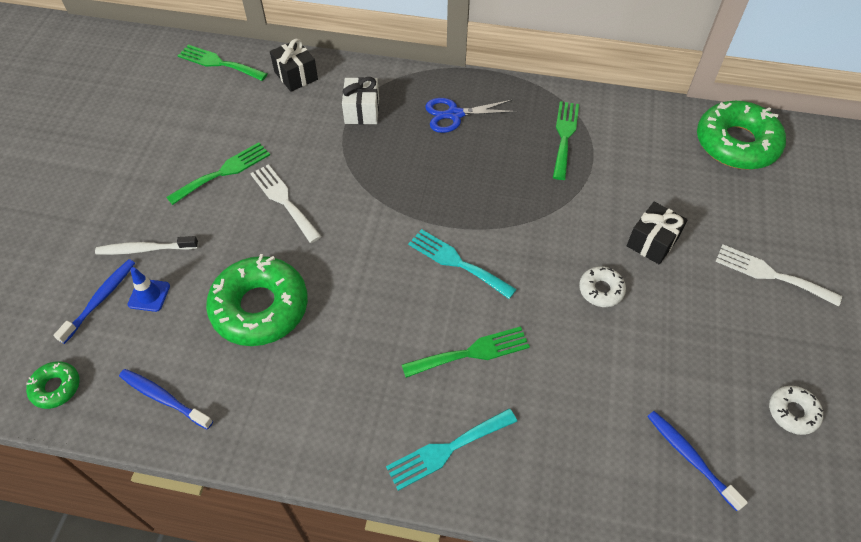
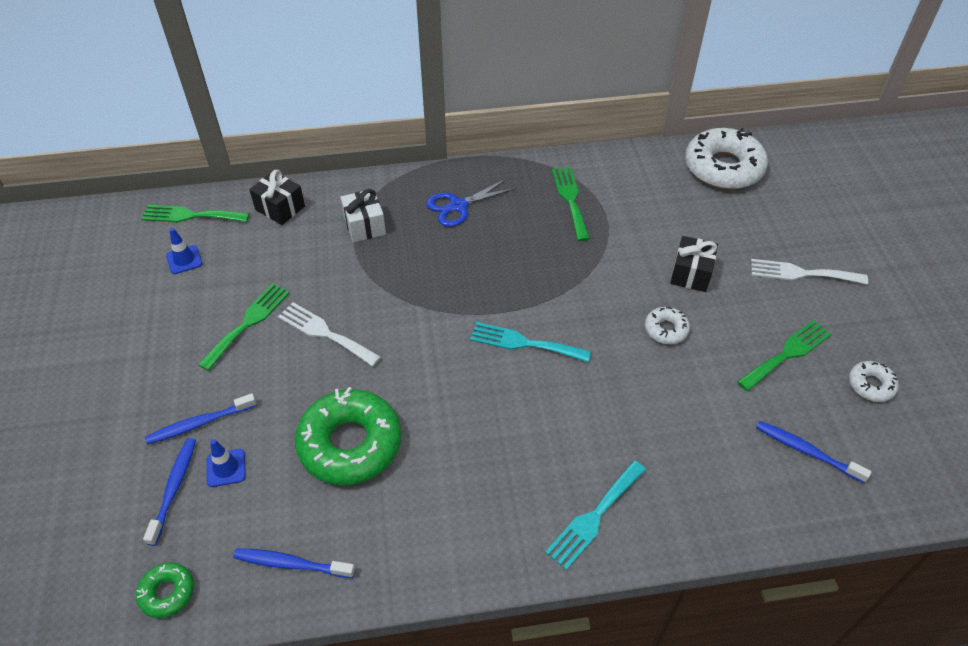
camera: 20 degrees left, 5 degrees down
white toothbrush [95,236,198,255] -> blue toothbrush [145,393,257,445]
green fork [401,326,530,378] -> green fork moved to [737,320,832,391]
green donut [697,101,786,170] -> white donut [685,128,768,189]
none -> blue traffic cone [166,228,202,274]

